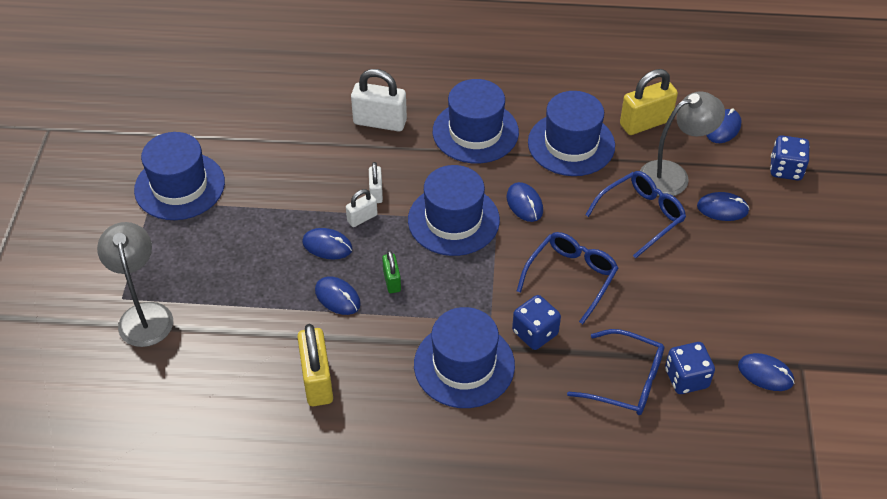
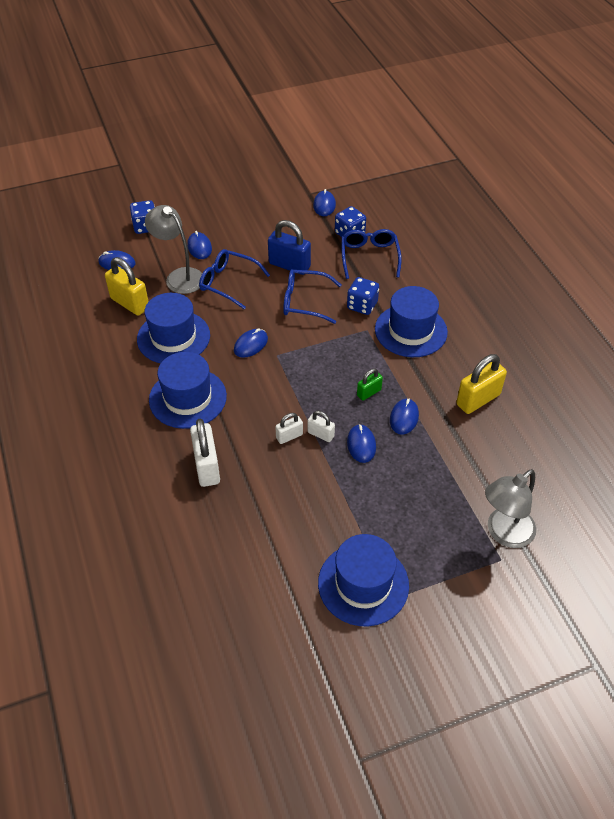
camera: 115 degrees left, 0 degrees up
blue hat [408,165,500,256] -> none
none -> blue padlock [268,220,311,275]

